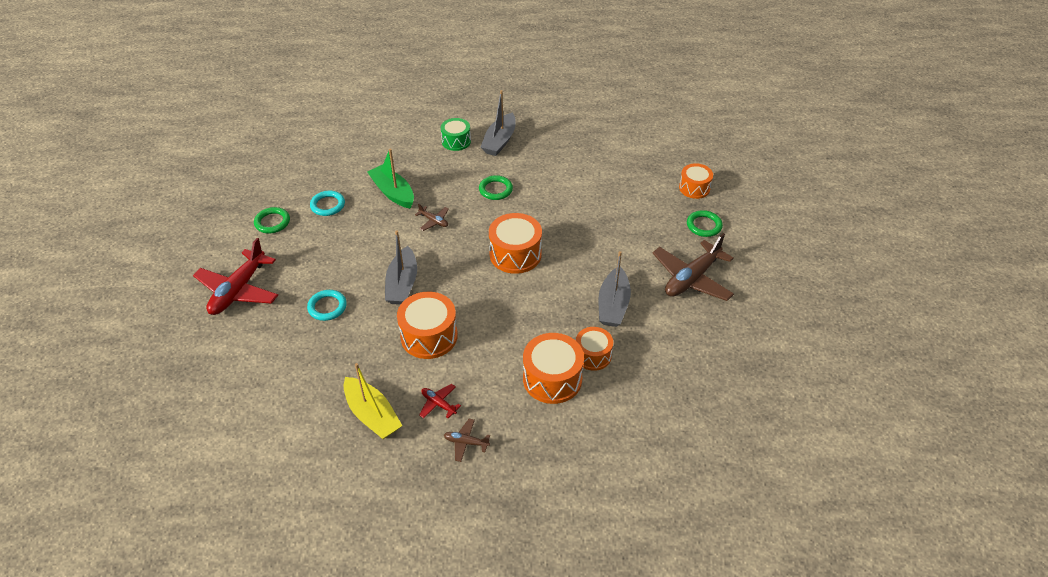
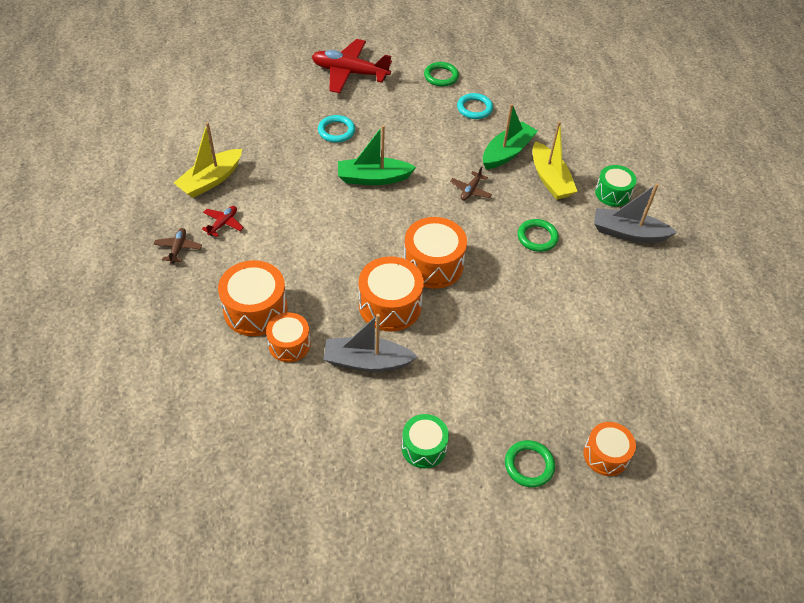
camera: 80 degrees right, 5 degrees up
grey boat [385,230,417,305] -> green boat [338,125,416,185]
orange drum [397,292,458,359] -> orange drum moved to [359,256,424,332]
brown plane [653,233,734,301] -> green drum [402,414,449,469]
none -> yellow boat [533,121,578,200]

